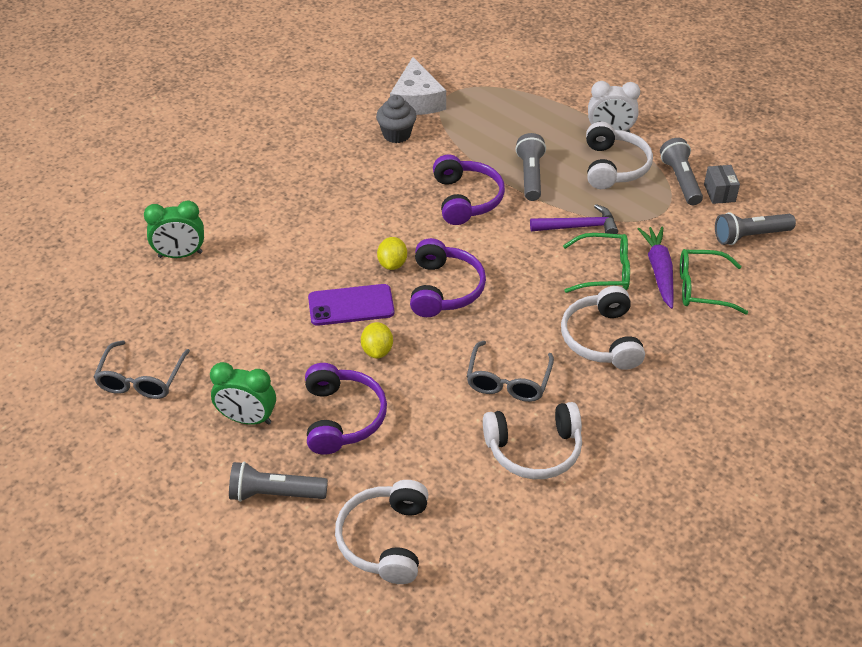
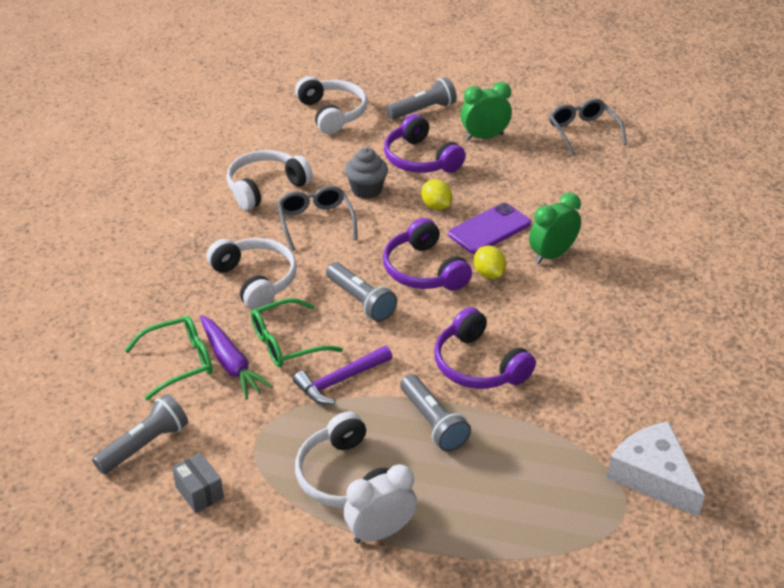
camera: 150 degrees right, 5 degrees down
green clock [144,200,204,258] -> green clock moved to [529,193,581,264]
grey cupcake [376,95,417,143] -> grey cupcake moved to [345,147,388,199]
grey flashlight [660,138,703,205] -> grey flashlight moved to [326,262,397,322]

